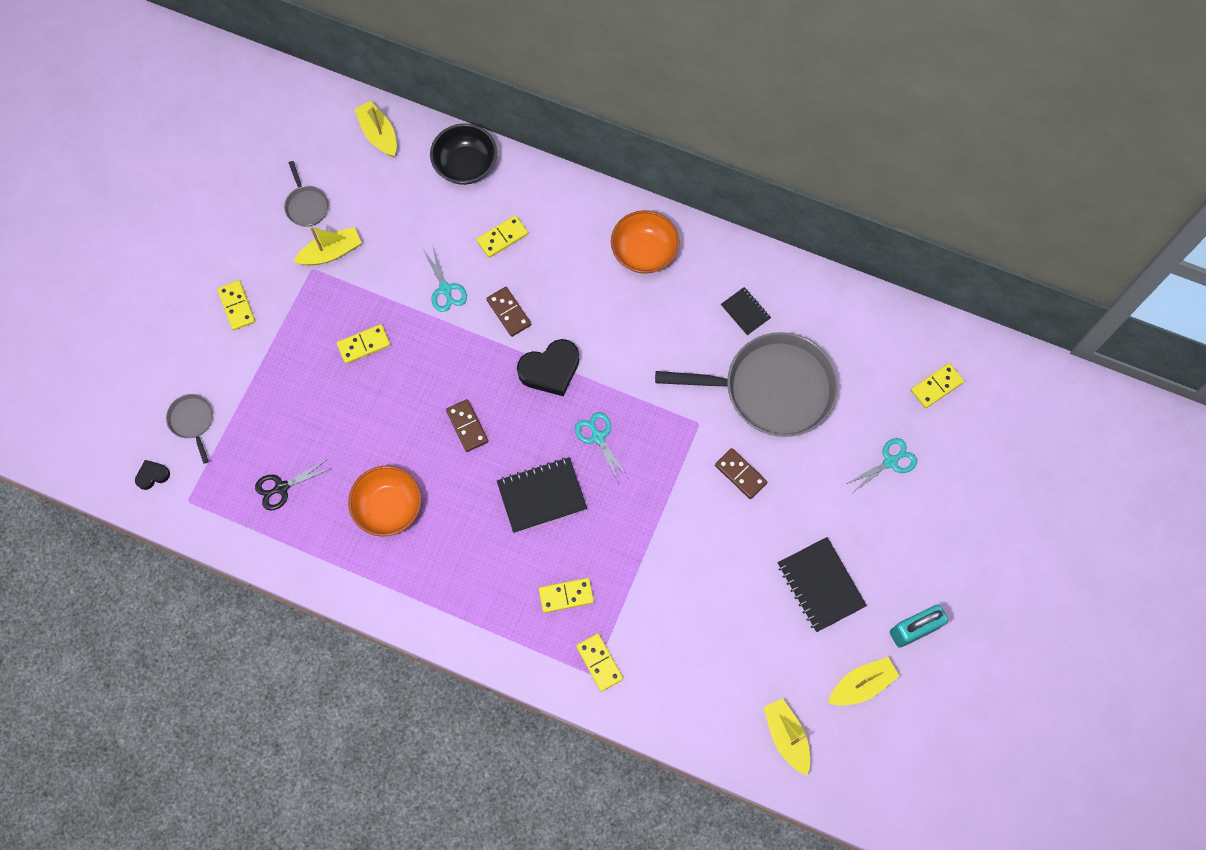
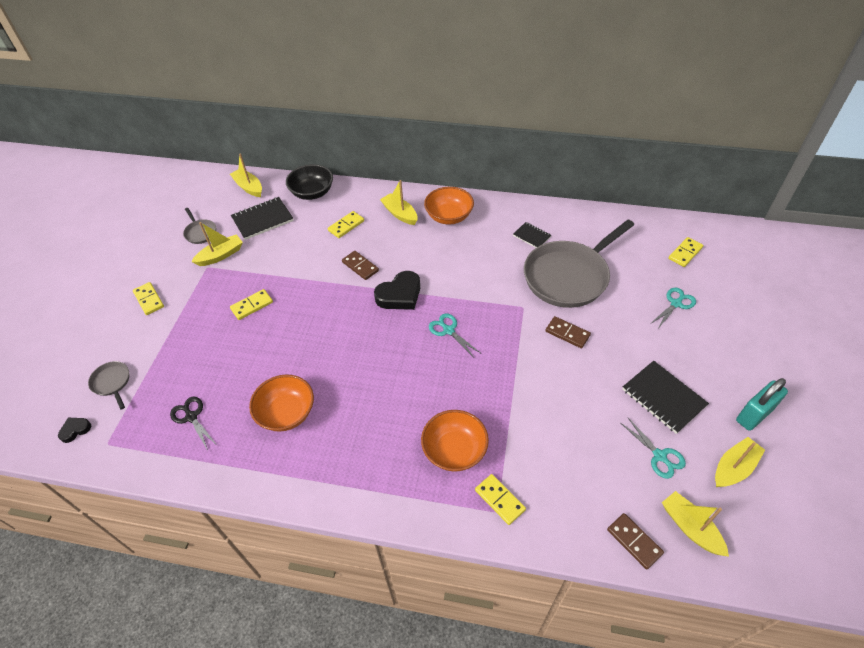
camera: 10 degrees left, 20 degrees down
black scissors [255,459,332,511] -> black scissors turned 90 degrees clockwise [170,397,217,450]
turquoise scissors [423,247,467,312] -> turquoise scissors moved to [621,418,686,479]
brown domino [446,399,488,452] -> brown domino moved to [607,513,664,570]
black notebook [497,457,587,533] -> black notebook moved to [231,197,294,240]
yellow domino [539,578,594,613] -> orange bowl [421,410,489,472]
grey pan [655,332,838,437] -> grey pan turned 150 degrees clockwise [524,220,634,308]
none -> yellow boat [380,180,418,225]

